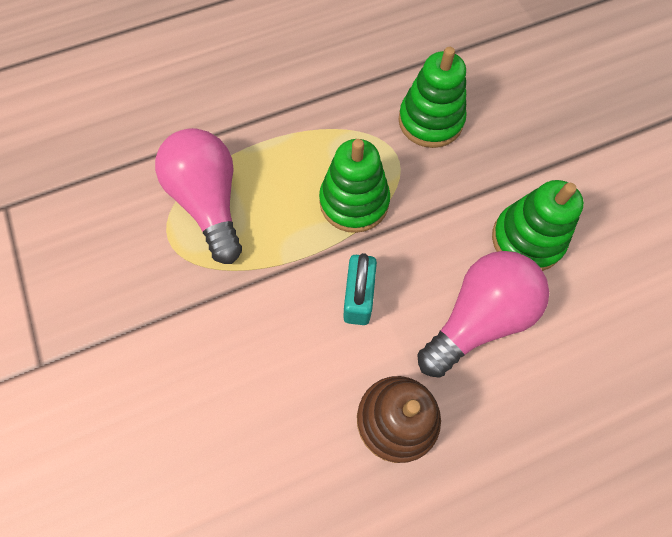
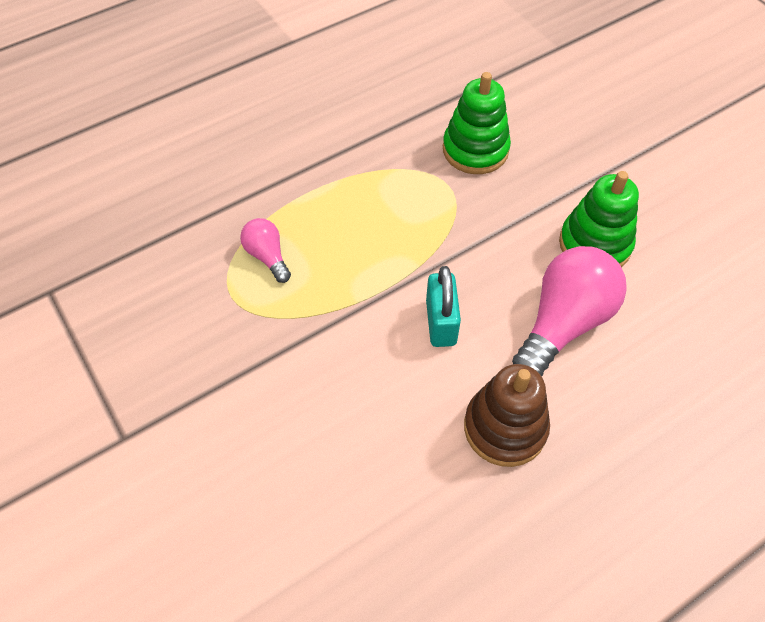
camera: 10 degrees left, 10 degrees down
pink light bulb [155,128,242,264] -> pink light bulb [240,218,291,283], size x0.51
green stacking toy [319,139,390,233] -> none

